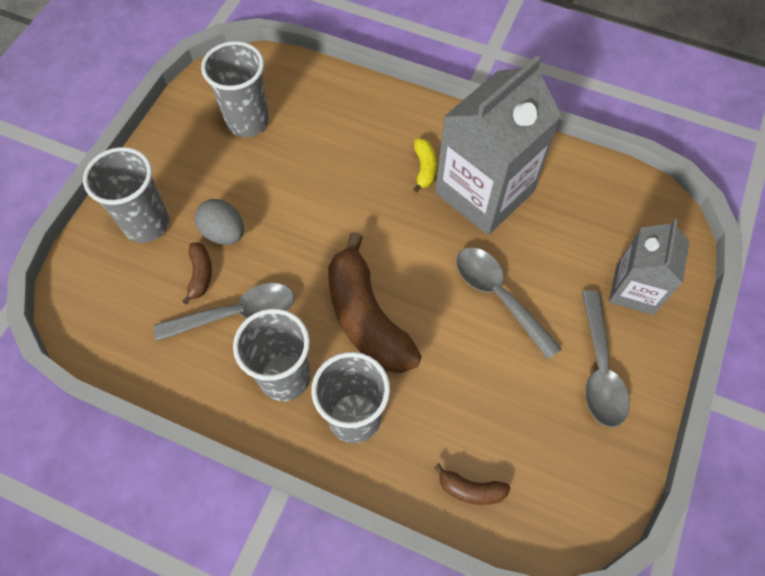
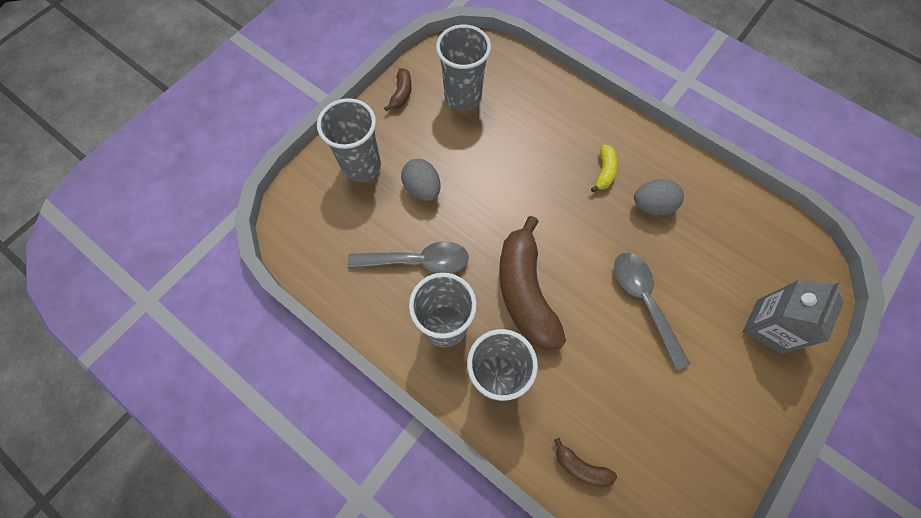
camera: 15 degrees right, 5 degrees up
brown banana [182,243,212,305] -> brown banana moved to [384,68,412,111]
grey carton [435,56,562,235] -> grey egg [634,179,684,216]
grey spoon [582,290,630,428] -> none

